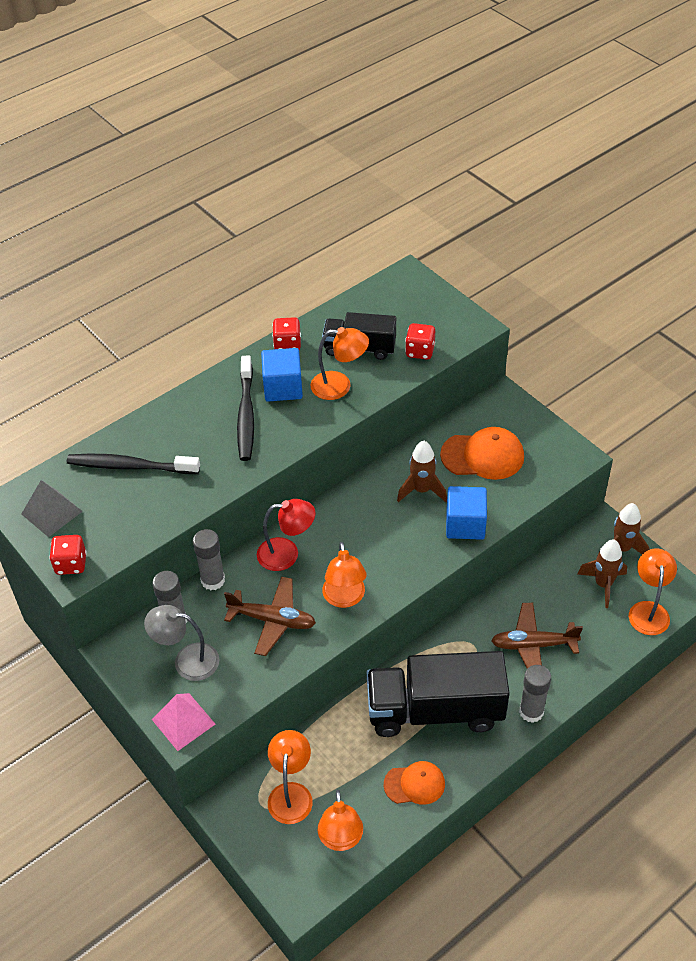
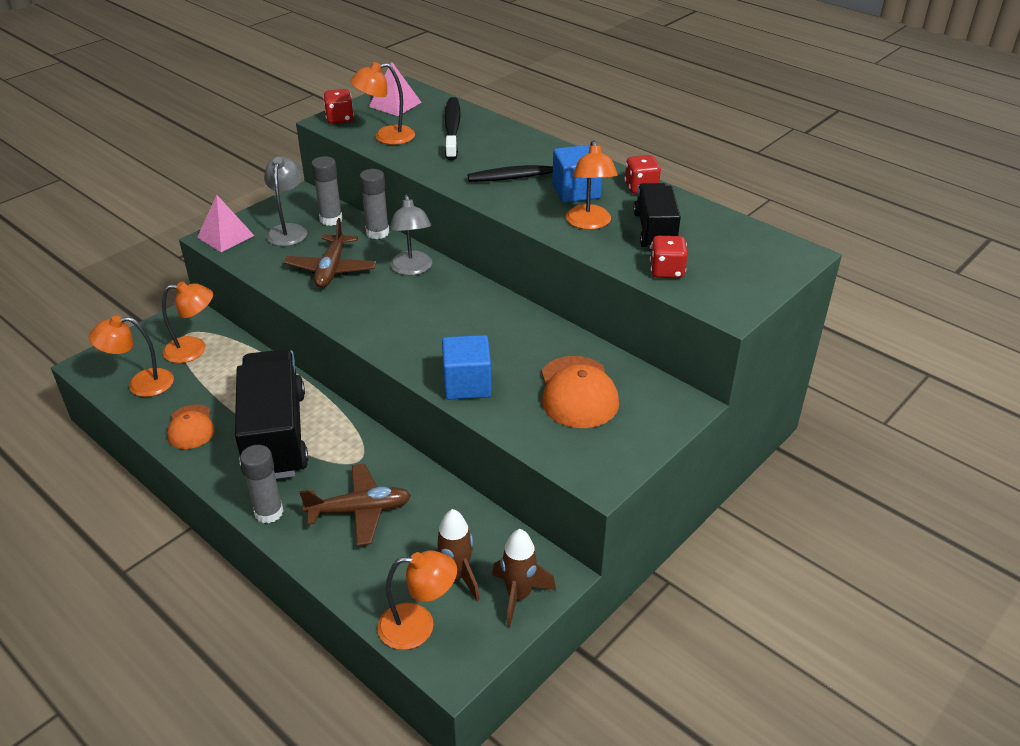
camera: 80 degrees right, 10 degrees down
grey pyramid [22,480,83,537] -> pink pyramid [369,62,422,116]
red lamp [257,499,316,571] -> grey lamp [390,195,432,275]
orange lamp [322,542,367,608] -> orange lamp moved to [350,62,415,145]
brown rocket [397,441,447,502] -> none
brown plane [491,603,583,669] -> brown plane turned 90 degrees clockwise [300,463,411,546]

